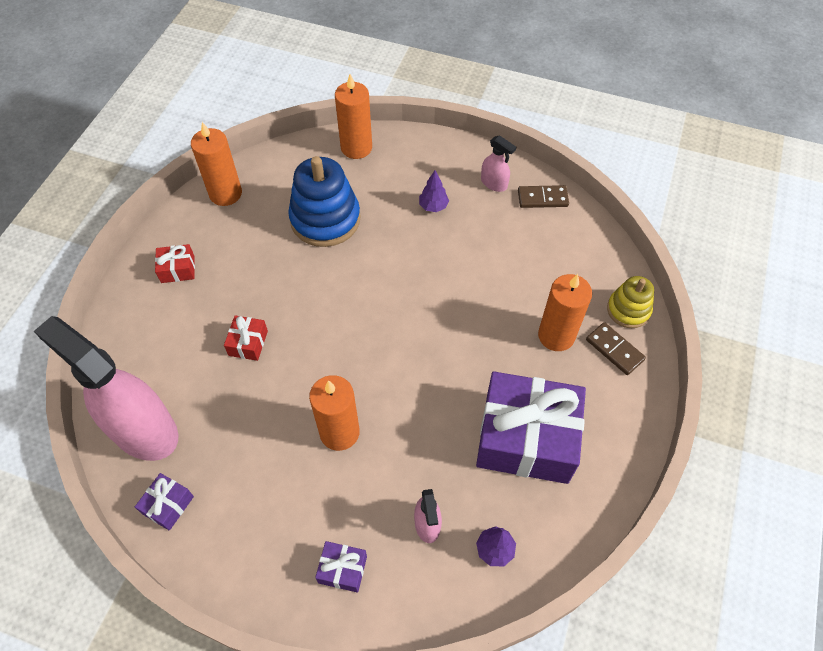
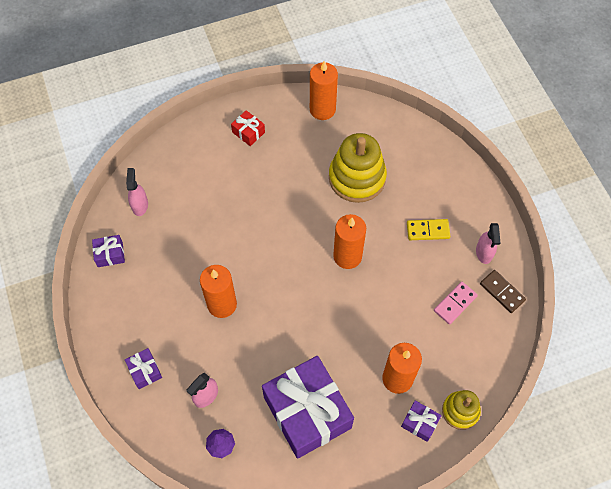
camera: 50 degrees right, 5 degrees up
pink spray bottle [34,316,179,461] -> pink spray bottle [126,168,148,216], size x0.43
red gift [224,315,268,361] -> none
blue stacking toy [288,156,360,247] -> yellow stacking toy [329,133,387,203]
orange candle [335,74,372,159] -> orange candle moved to [333,214,366,269]
purple tree [419,170,449,212] -> yellow domino [407,219,450,240]
brown domino [586,322,646,375] -> purple gift [401,400,442,442]
none -> pink domino [434,282,478,325]

